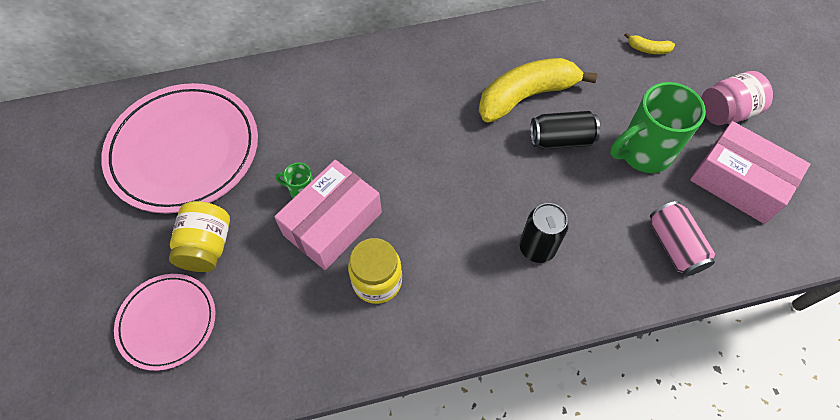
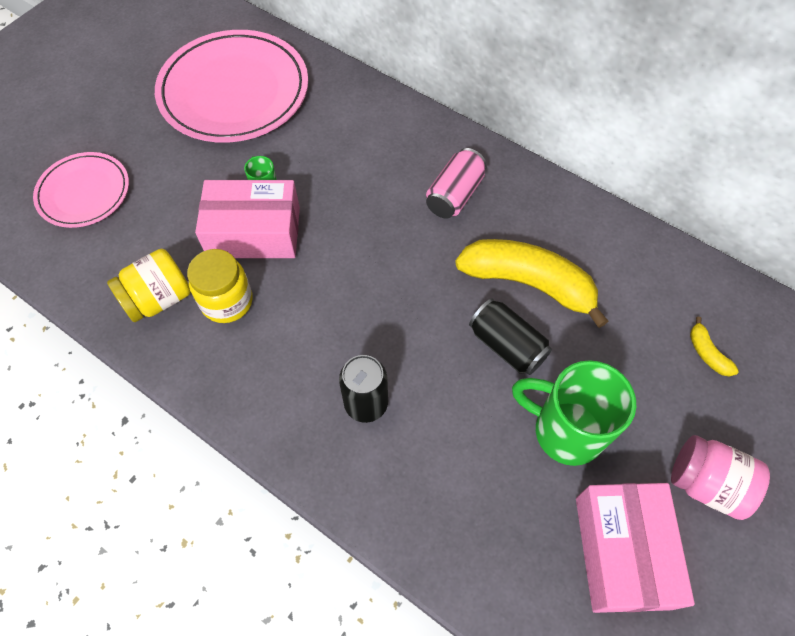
camera: 50 degrees right, 0 degrees up
yellow jar [169,201,230,272] -> yellow jar moved to [107,249,191,322]
pink can [650,201,715,276] -> pink can moved to [426,148,487,219]

